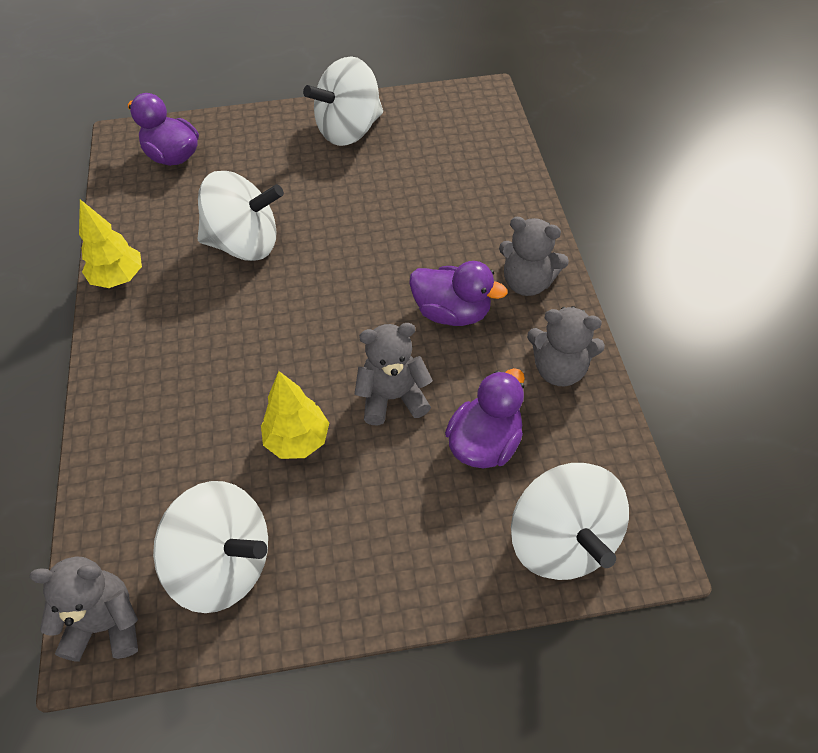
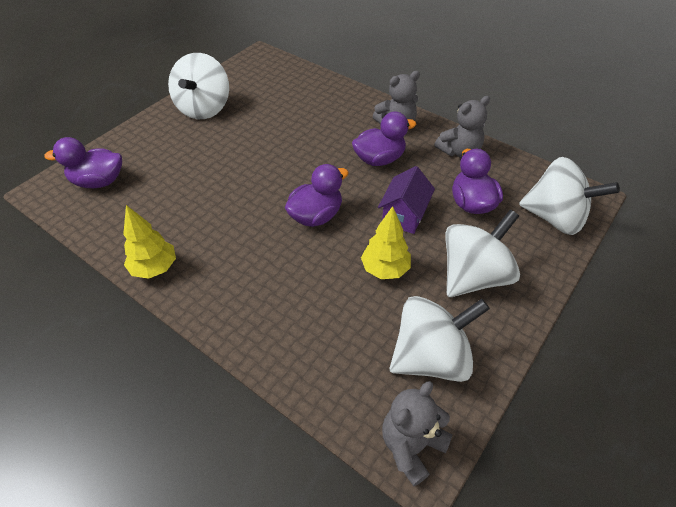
camera: 45 degrees left, 5 degrees down
white spinning top [198,171,284,261] -> white spinning top moved to [445,209,520,297]
grey teddy bear [355,323,433,426] -> purple house [378,166,435,234]
none -> purple duck [285,164,349,227]

